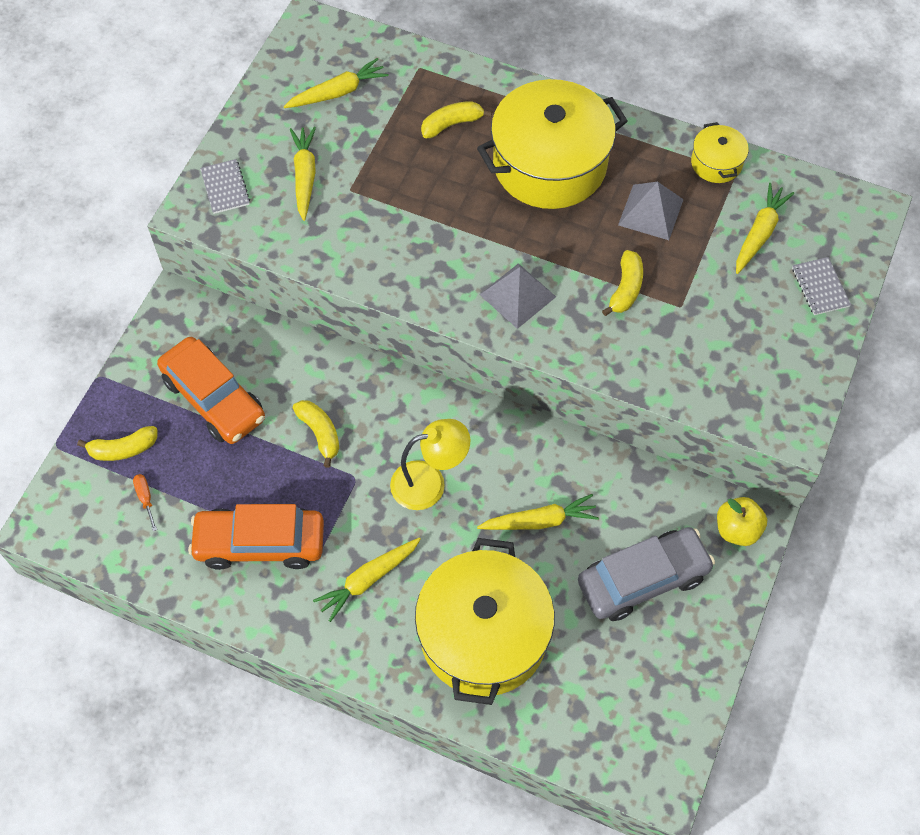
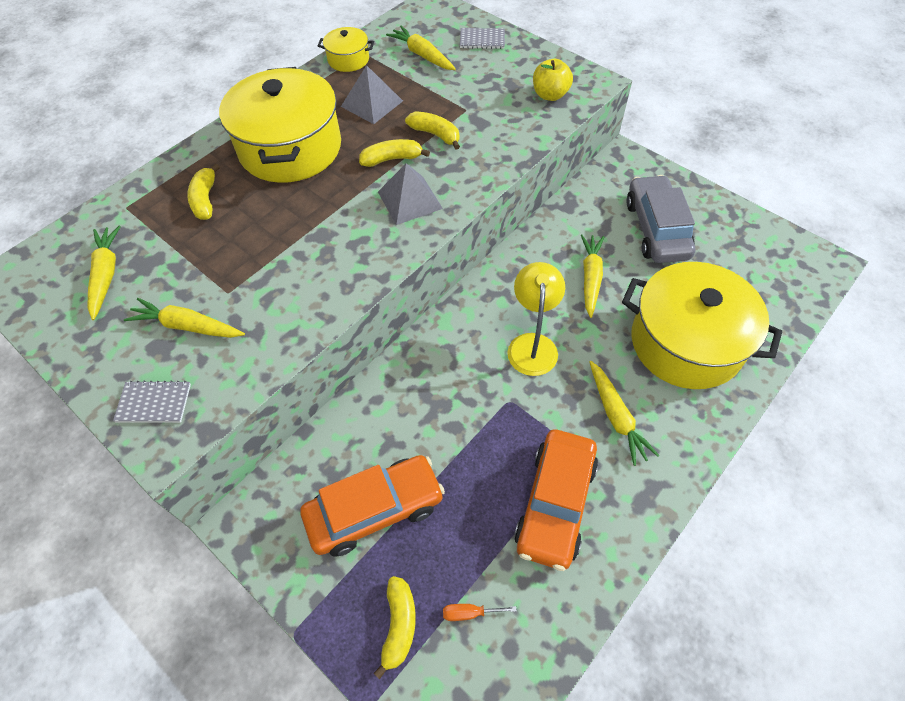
camera: 70 degrees left, 5 degrees down
yellow banana [293,400,339,468] -> yellow banana moved to [359,139,430,167]
yellow apple [717,497,767,546] -> yellow apple moved to [533,59,573,101]

